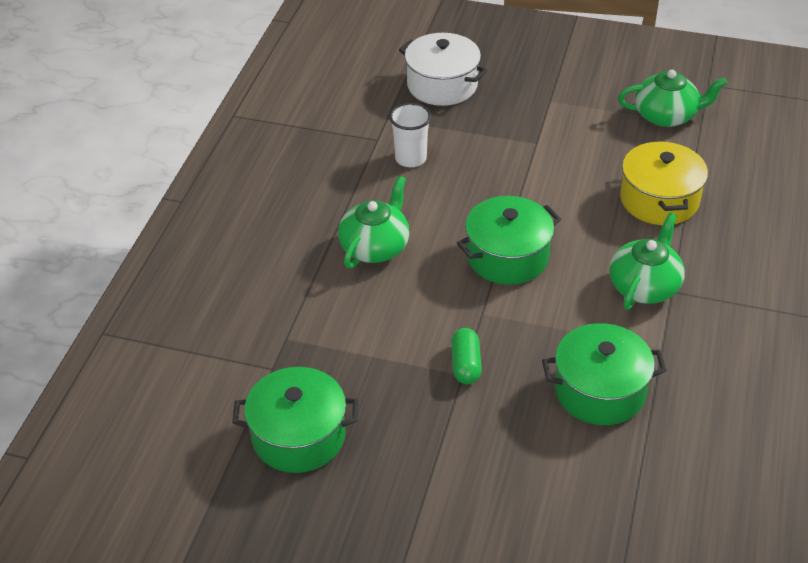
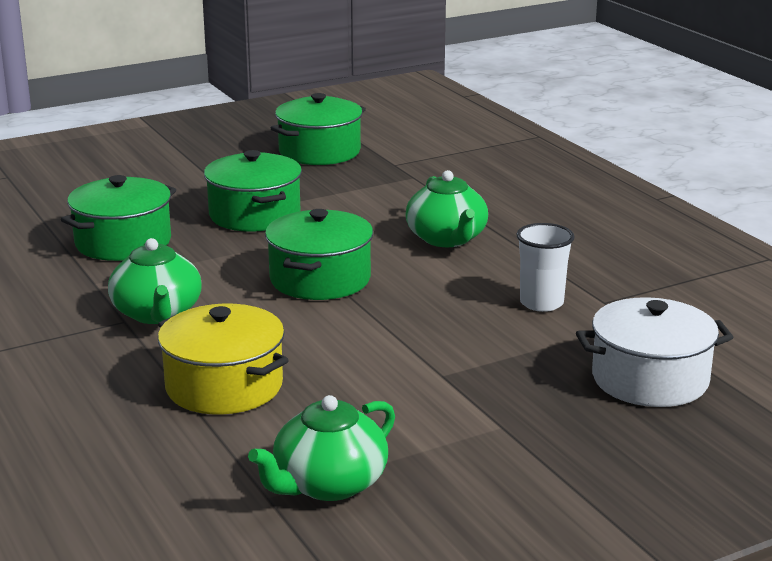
camera: 135 degrees right, 20 degrees down
green capsule [451,328,482,384] -> green pot [204,150,302,232]

